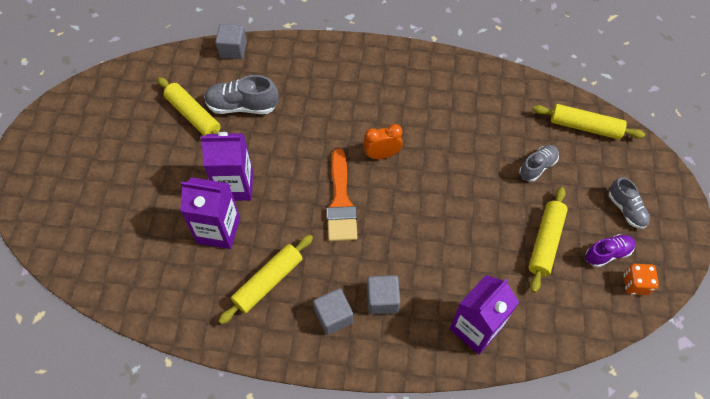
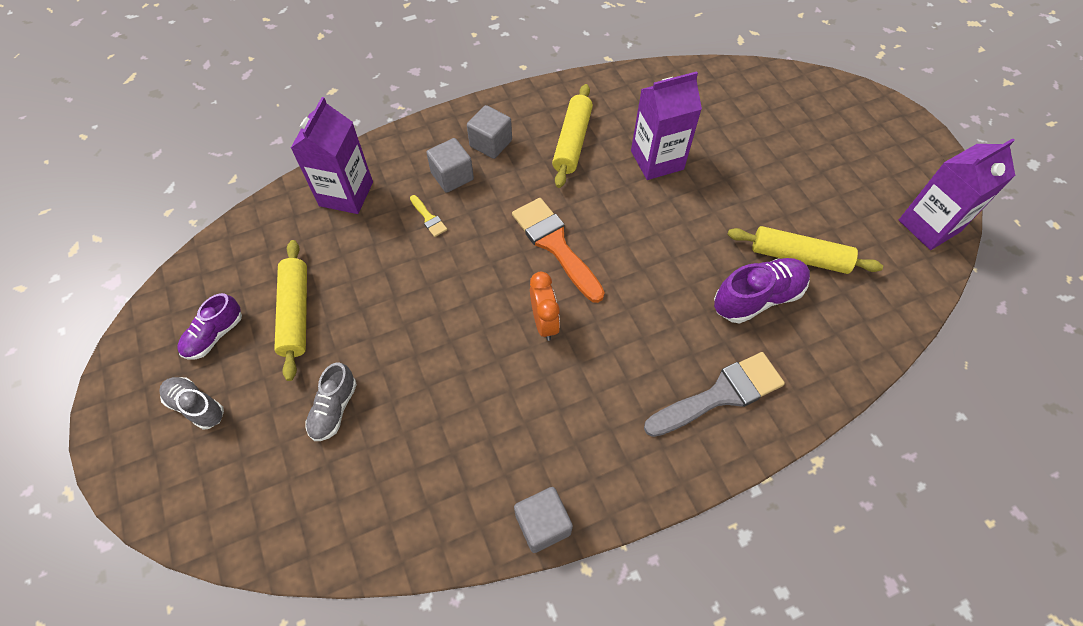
camera: 150 degrees right, 0 degrees up
purple carton [200,132,253,201] -> purple carton moved to [899,138,1015,250]
grey shoe [204,75,279,114] -> purple shoe [714,258,810,323]
grey cube [215,24,247,59] -> grey cube moved to [514,487,573,553]
orange clock [363,124,403,159] -> orange clock turned 60 degrees counterclockwise [530,272,560,341]
yellow rolling pin [533,104,645,140] -> none
orange dice [624,264,659,295] -> none
none -> yellow brush [410,195,447,237]
none -> grey brush [644,352,785,437]

